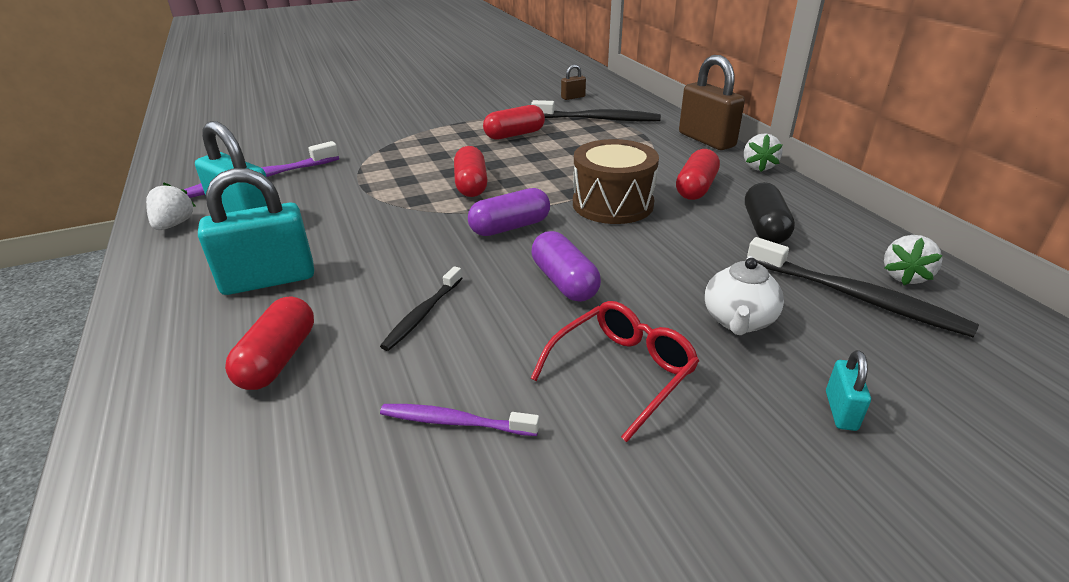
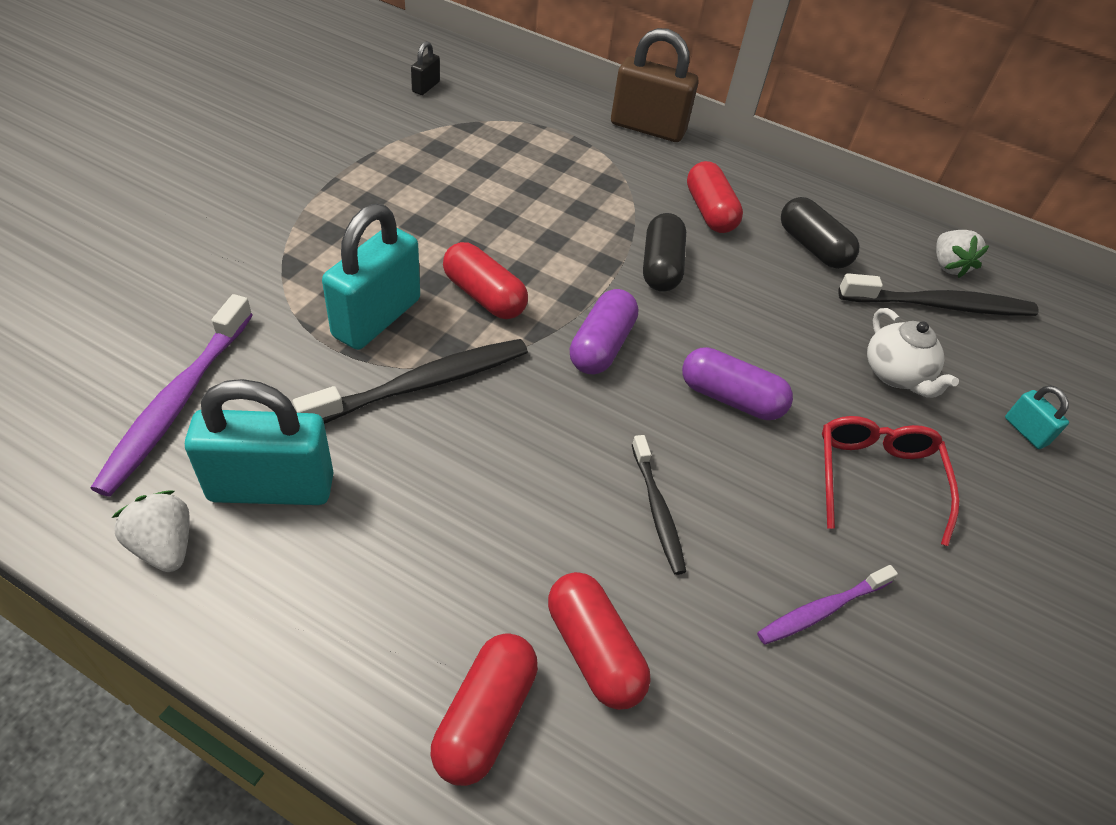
camera: 45 degrees left, 15 degrees up
turquoise padlock [198,168,314,295] -> turquoise padlock moved to [322,204,420,350]
red capsule [483,105,545,140] -> red capsule moved to [430,633,538,786]
black toothbrush [531,100,661,121] -> black toothbrush moved to [293,339,528,424]
brown padlock [561,64,586,100] -> black padlock [411,41,440,95]
brown drum [573,139,659,224] -> black capsule [643,213,686,292]
white strawberry [744,133,782,172] -> none

